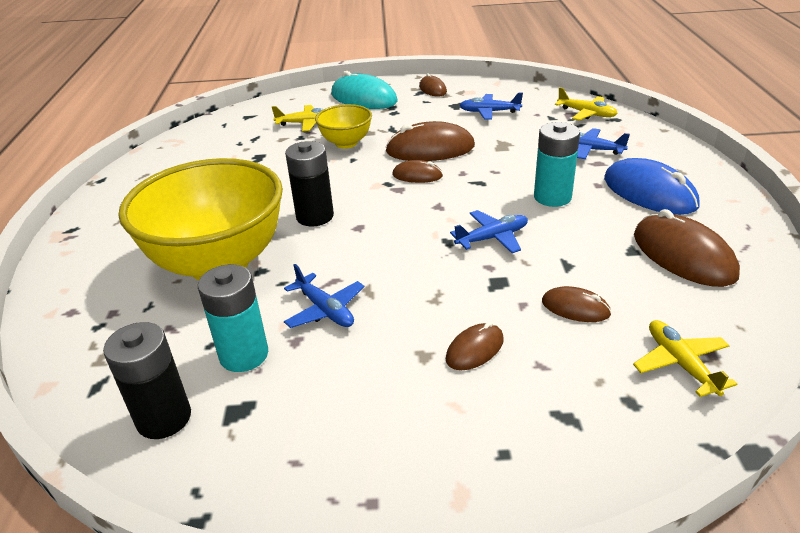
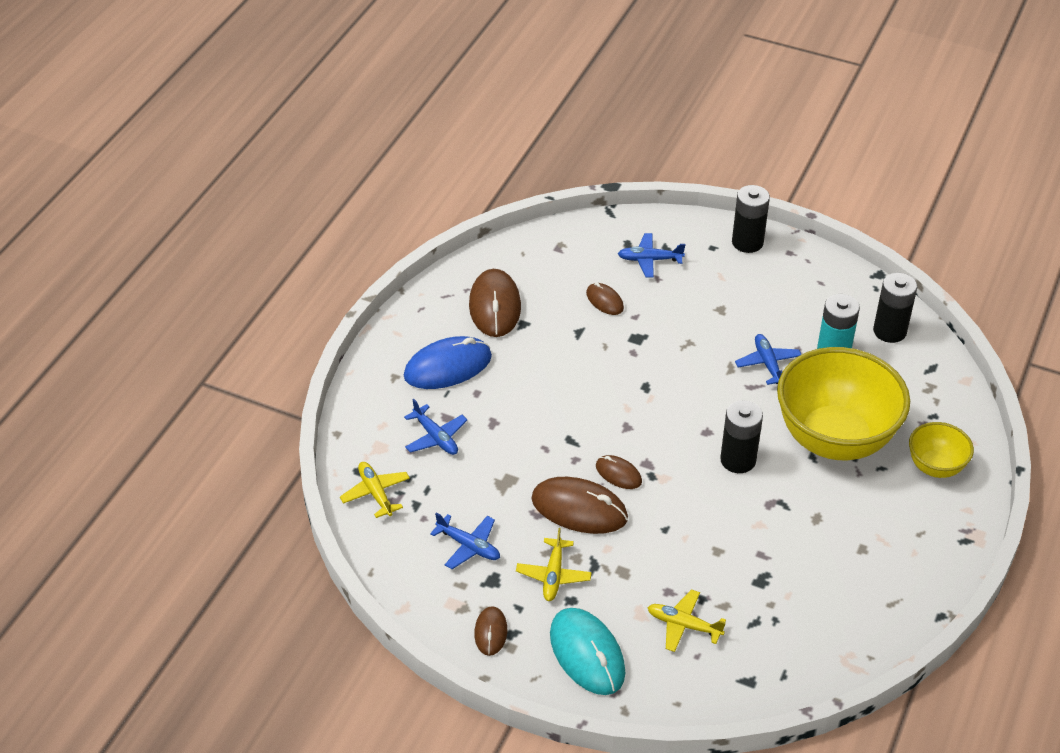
camera: 155 degrees left, 10 degrees up
yellow bowl [315,104,372,149] -> yellow bowl moved to [909,422,974,478]
brown mouse [446,322,504,370] -> none
blue plane [450,210,528,253] -> blue plane moved to [618,233,685,278]
turquoise battery [534,122,580,207] -> none
blue mouse [604,158,699,215] -> blue mouse turned 75 degrees clockwise [404,336,492,389]
yellow plane [633,320,737,397] -> yellow plane moved to [516,528,592,601]
none -> black battery [732,185,770,253]

